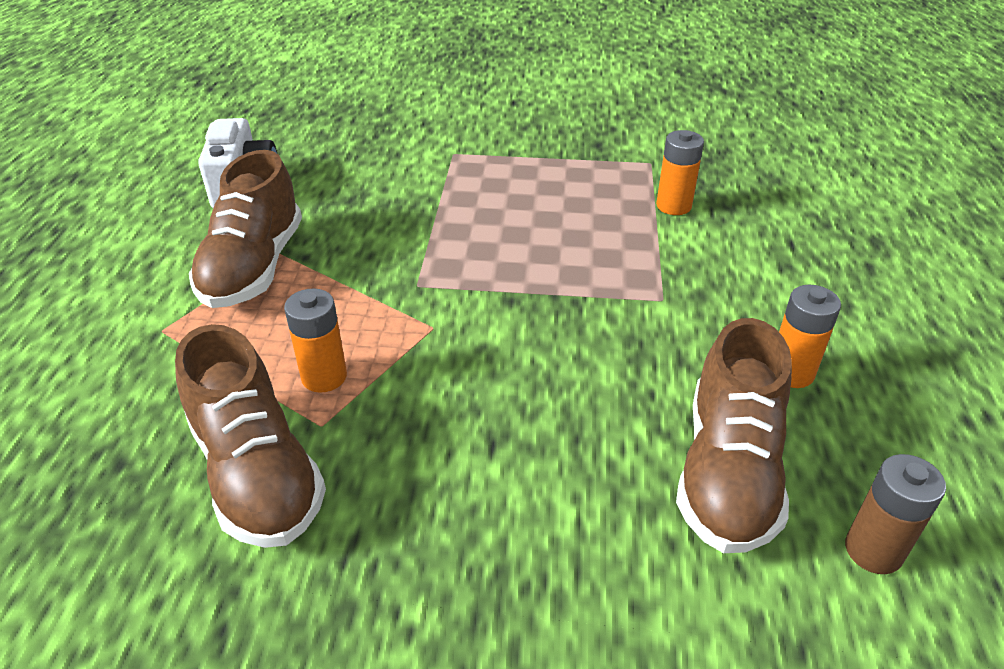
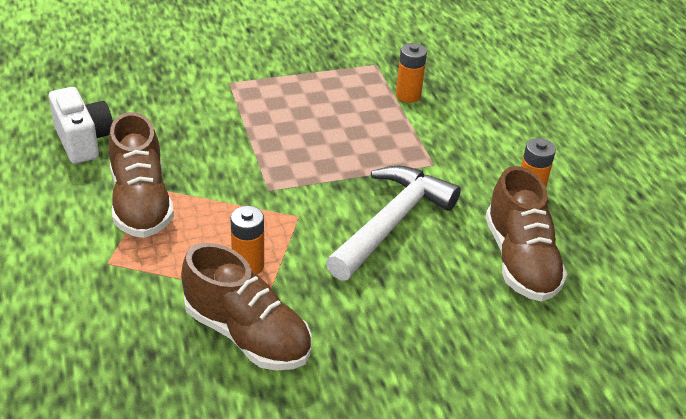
camera: 25 degrees left, 0 degrees up
brown battery [845,454,946,574] -> none
none -> white hammer [326,166,461,281]

